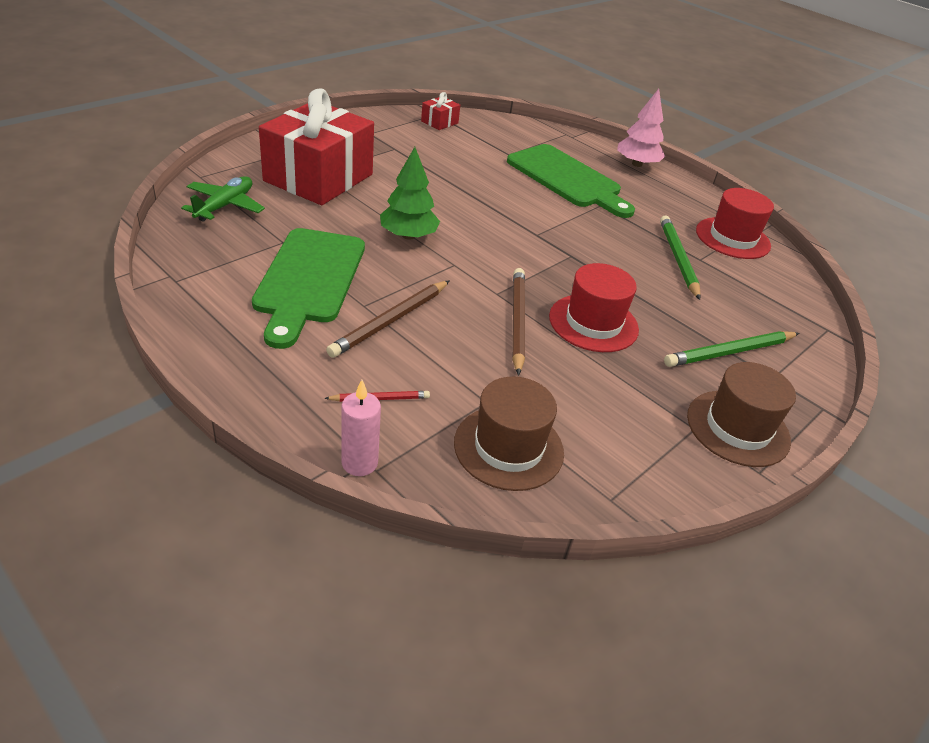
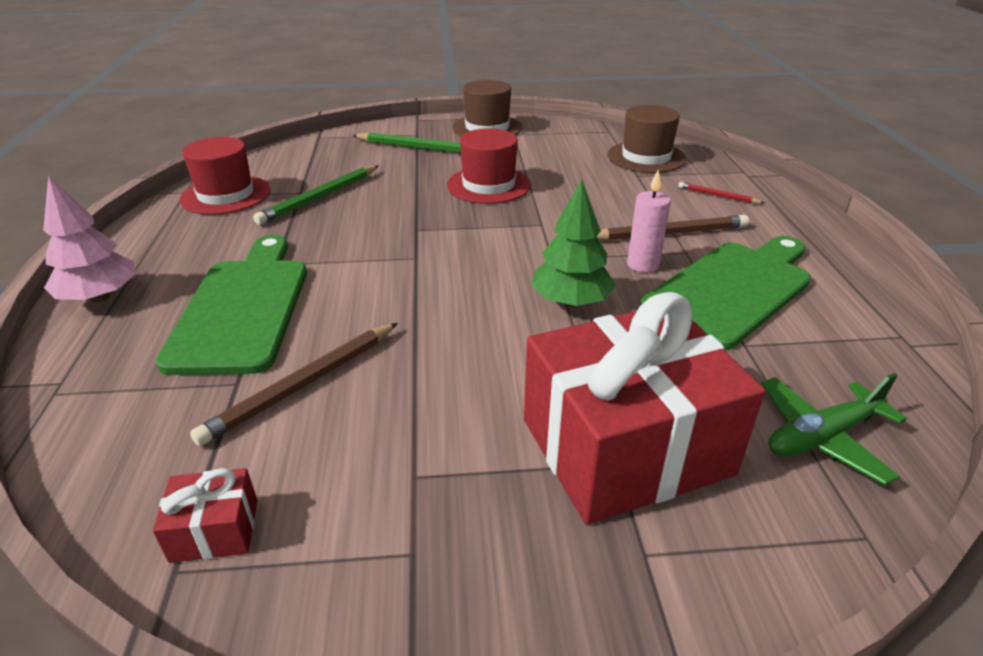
camera: 135 degrees left, 5 degrees down
pink candle [341,380,381,476] -> pink candle moved to [627,170,671,273]
brown pencil [512,268,525,376] -> brown pencil moved to [190,323,398,446]

